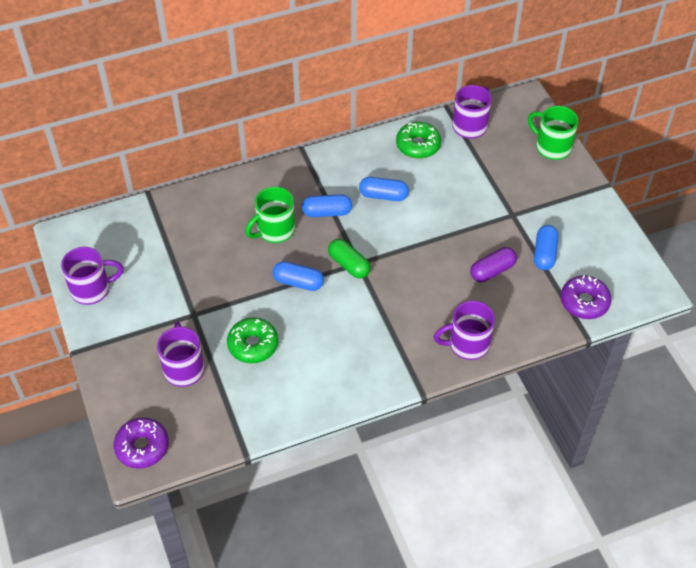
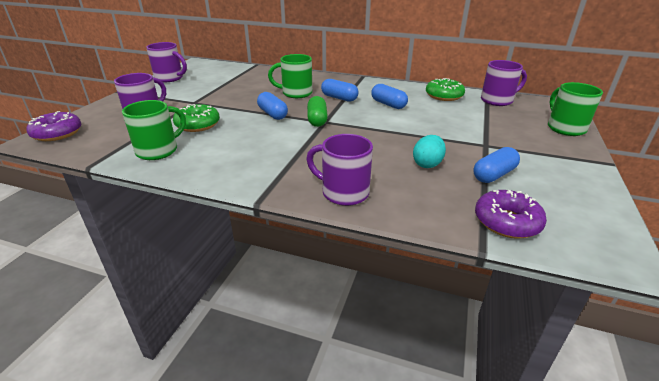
camera: 40 degrees right, 20 degrees down
purple capsule [470,247,517,282] -> turquoise egg [413,135,446,168]
none -> green mug [122,100,186,160]

